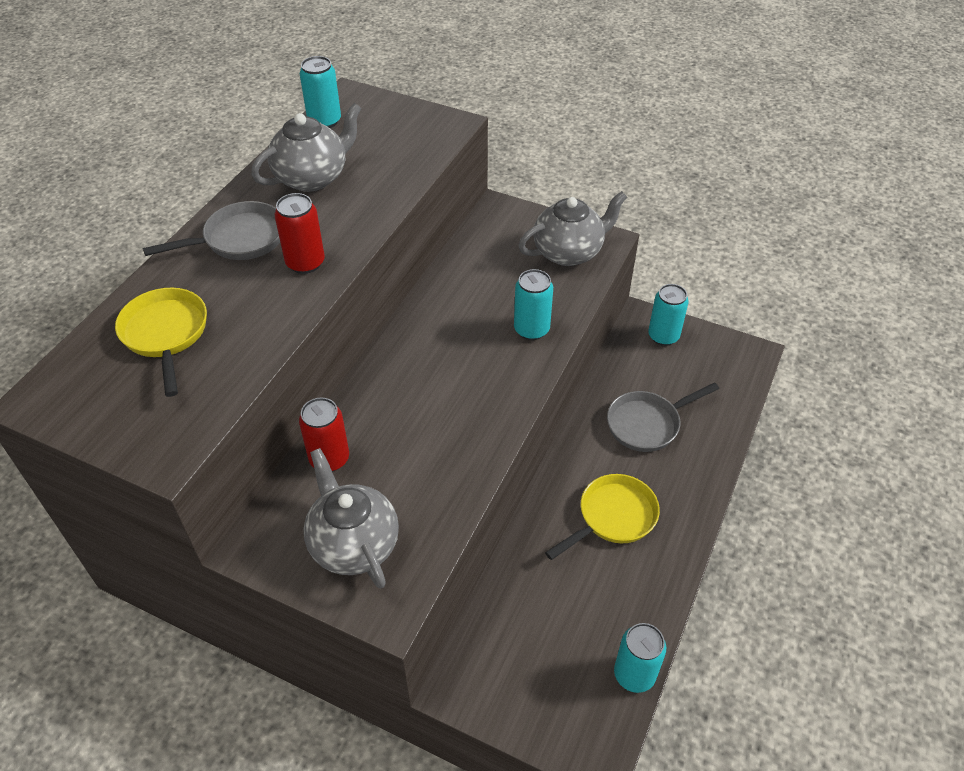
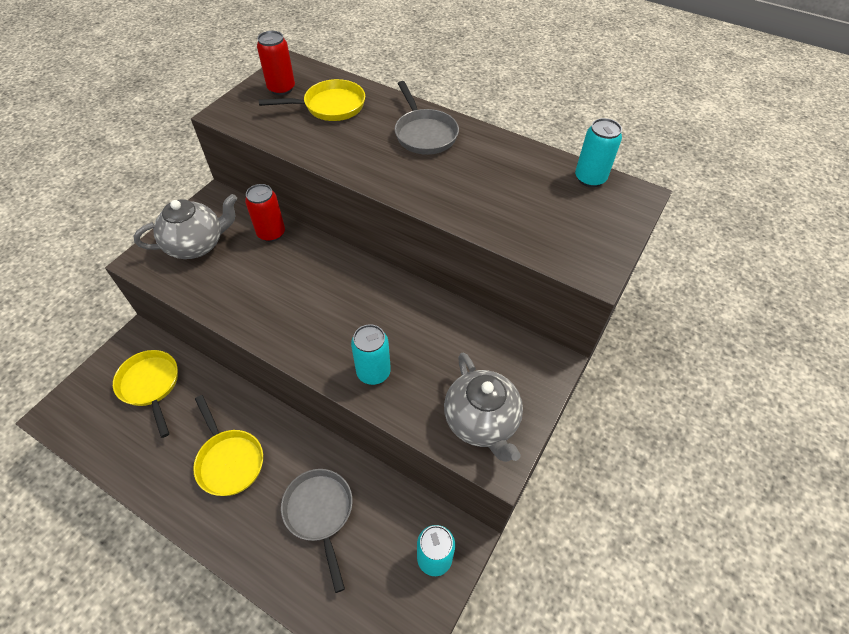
camera: 95 degrees right, 5 degrees up
grey teapot [252,103,362,192] -> none
red can [275,193,325,274] -> red can moved to [257,31,295,95]
turquoise can [614,623,666,693] -> none
none -> yellow pan [113,350,178,438]

